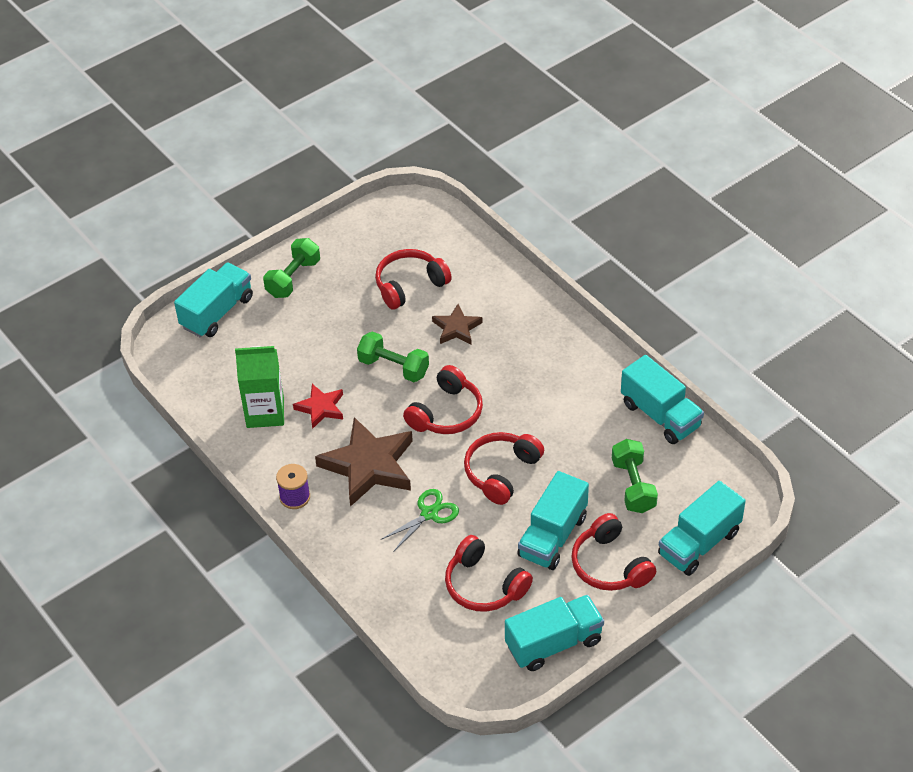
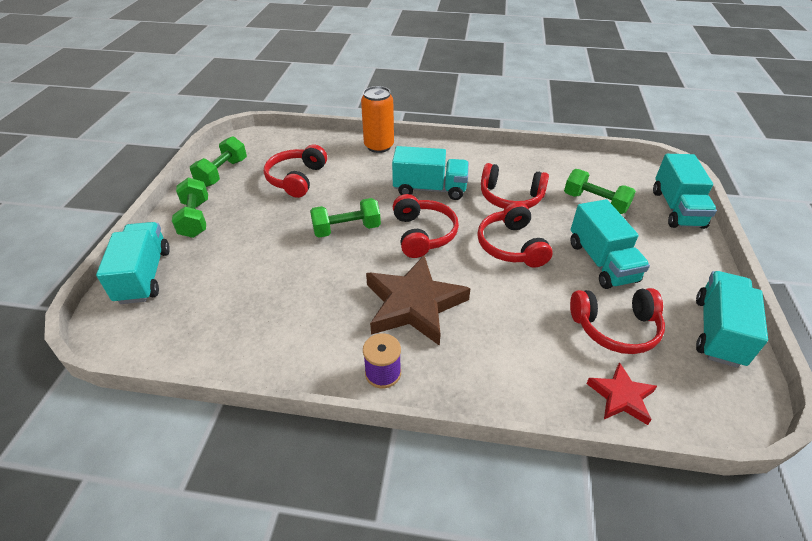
camera: 45 degrees left, 5 degrees down
green carton [235,346,284,428] -> none
red star [293,384,343,429] -> red star moved to [586,362,657,425]
green scissors [381,489,459,551] -> none
brown star [432,304,483,345] -> none
red headphones [571,513,657,591] -> red headphones moved to [481,163,549,209]
turquoise truck [621,355,704,444] -> turquoise truck moved to [392,146,469,200]
none -> green dumbbell [190,136,247,187]
none -> orange can [361,86,394,153]

